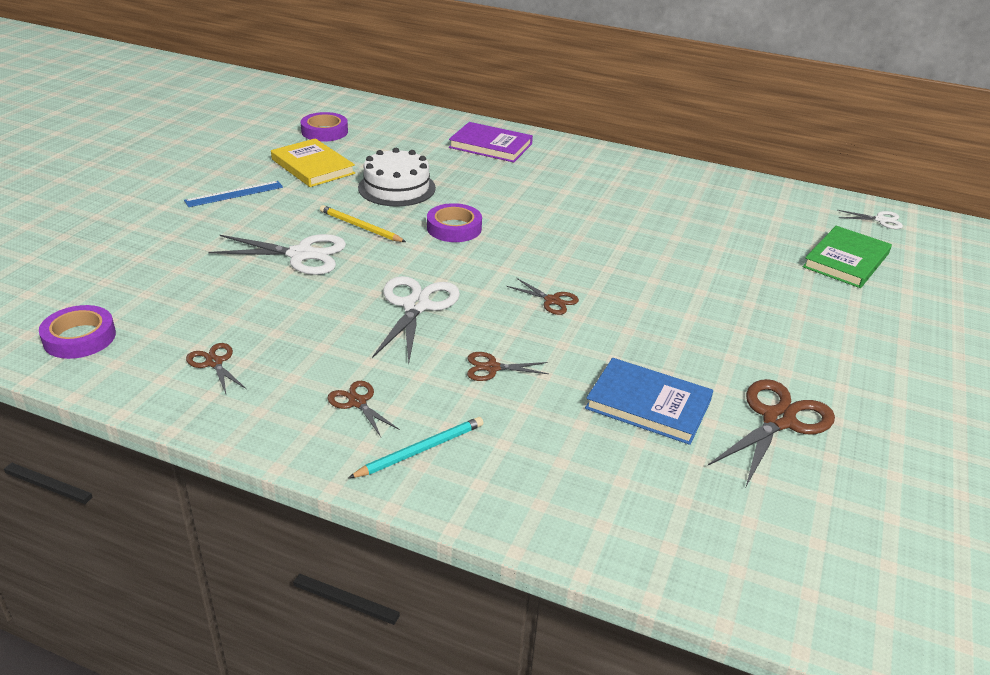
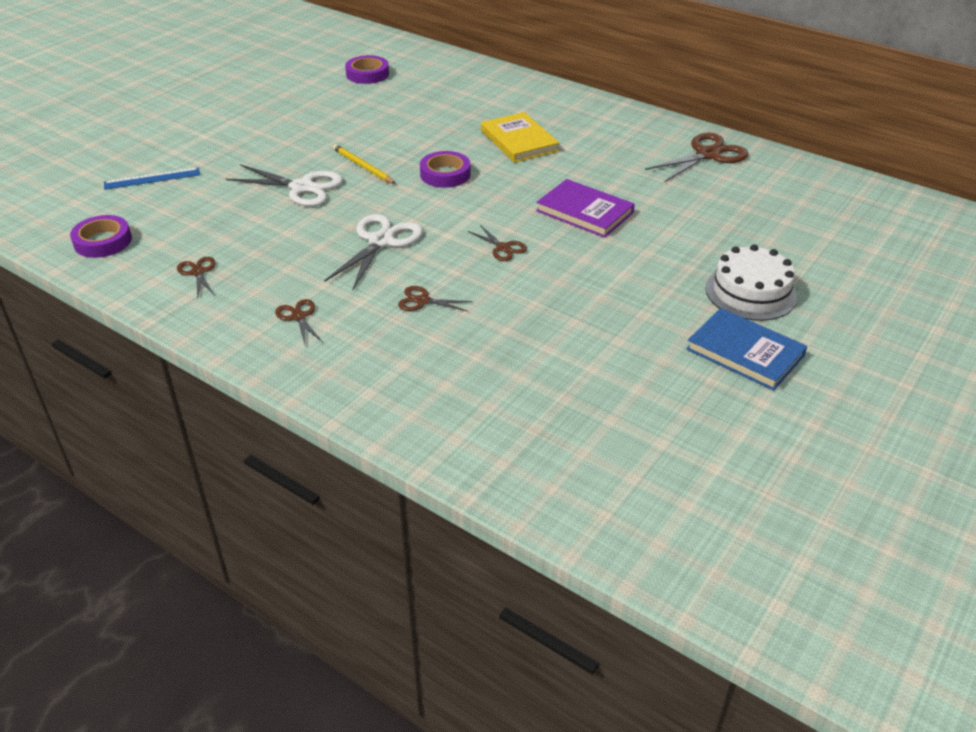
camera: 15 degrees right, 5 degrees up
blue ruler [184,181,283,207] -> blue ruler moved to [104,167,200,190]
yellow book [271,138,355,187] -> yellow book moved to [481,112,559,163]
turquoise pencil [348,417,483,478] -> none
white cake [358,148,436,207] -> white cake moved to [705,244,797,321]
purple book [449,122,533,162] -> purple book moved to [536,179,635,238]
blue book [585,358,713,445] -> blue book moved to [686,308,807,391]
brown scissors [708,379,835,486] -> brown scissors moved to [645,133,748,182]
green book [803,226,892,288] -> none
white scissors [838,210,903,229] -> none

